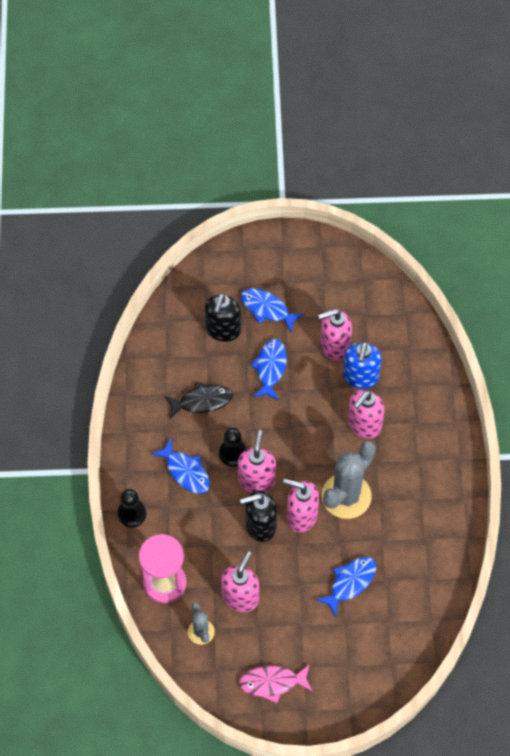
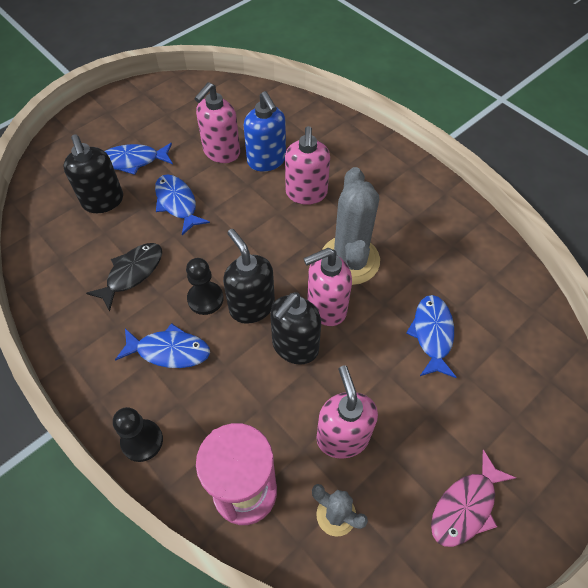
camera: 40 degrees left, 5 degrees down
pink soap dispenser [238,430,276,493] -> black soap dispenser [223,229,275,324]

